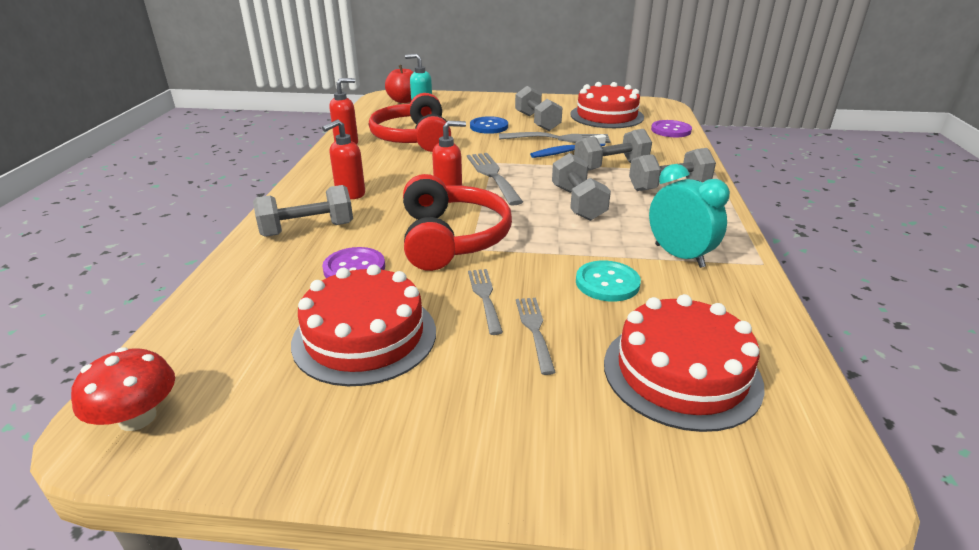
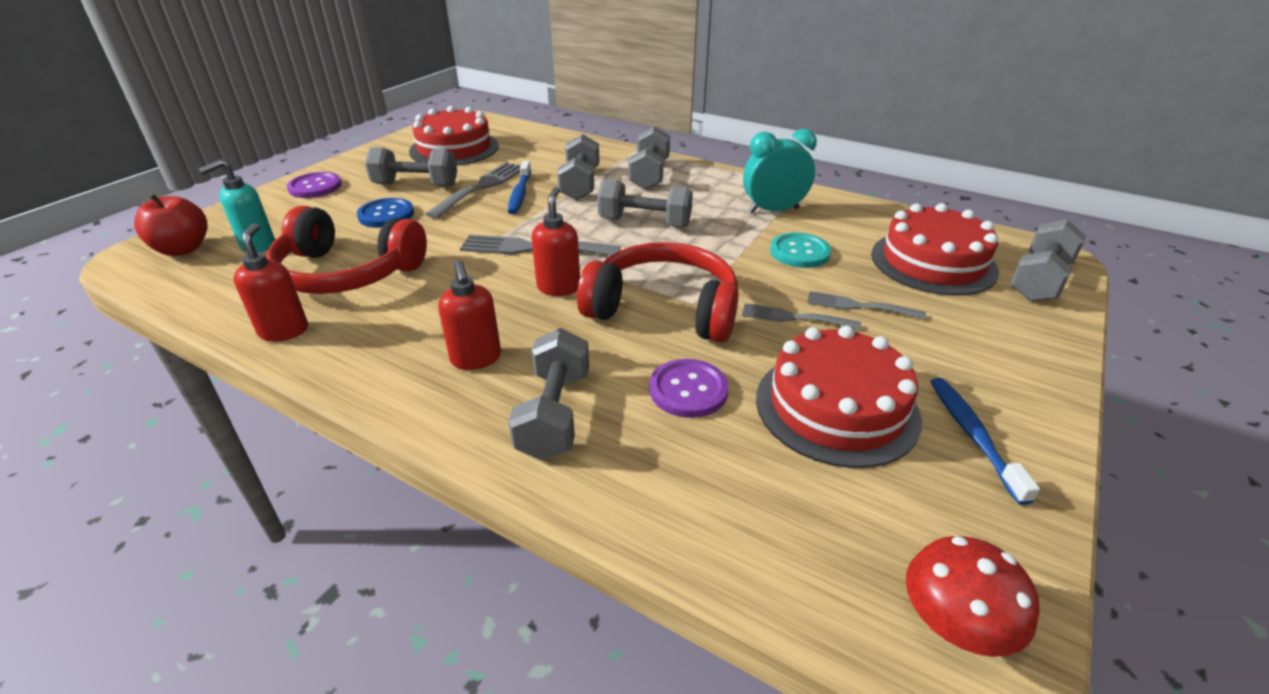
camera: 65 degrees left, 5 degrees up
purple button [651,120,692,137] -> purple button moved to [287,172,342,198]
none -> blue toothbrush [930,378,1040,505]
none -> grey dumbbell [1010,219,1086,301]

